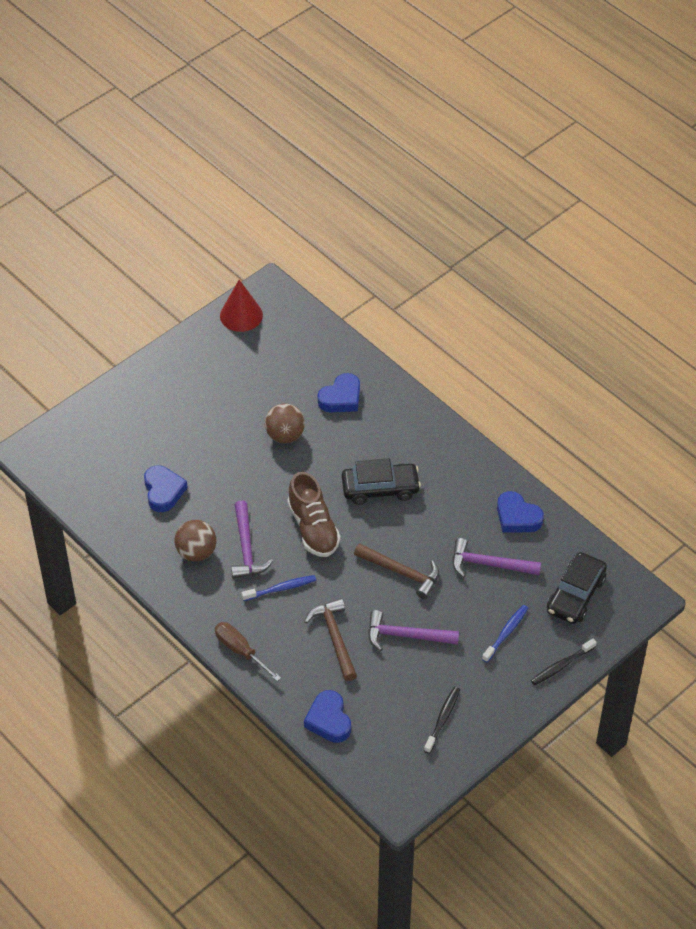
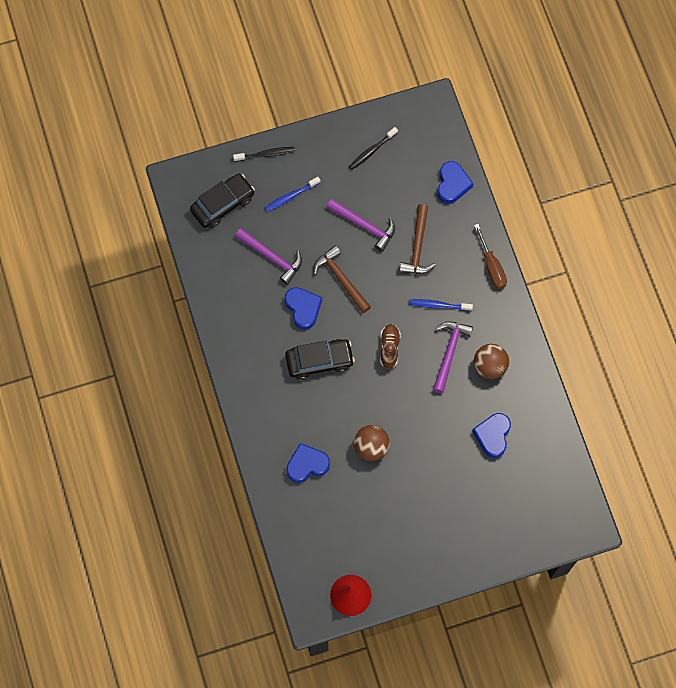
camera: 155 degrees left, 20 degrees up
brown shoe [287,472,341,557] -> brown shoe [380,324,401,369], size x0.62
black car [342,458,421,505] -> black car turned 150 degrees clockwise [285,339,355,380]
blue heart [497,491,544,533] -> blue heart moved to [285,287,322,330]

